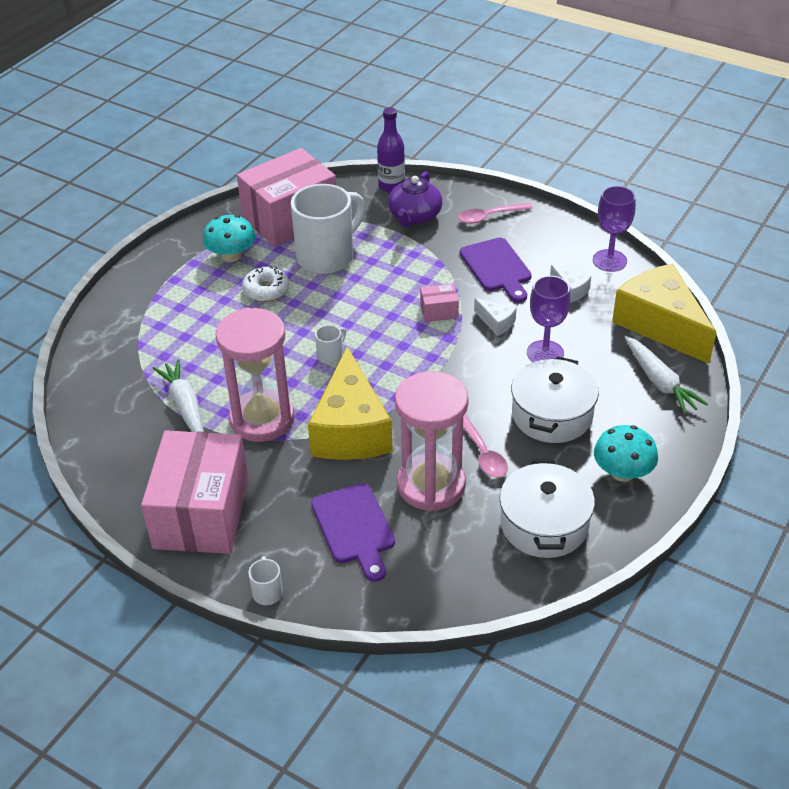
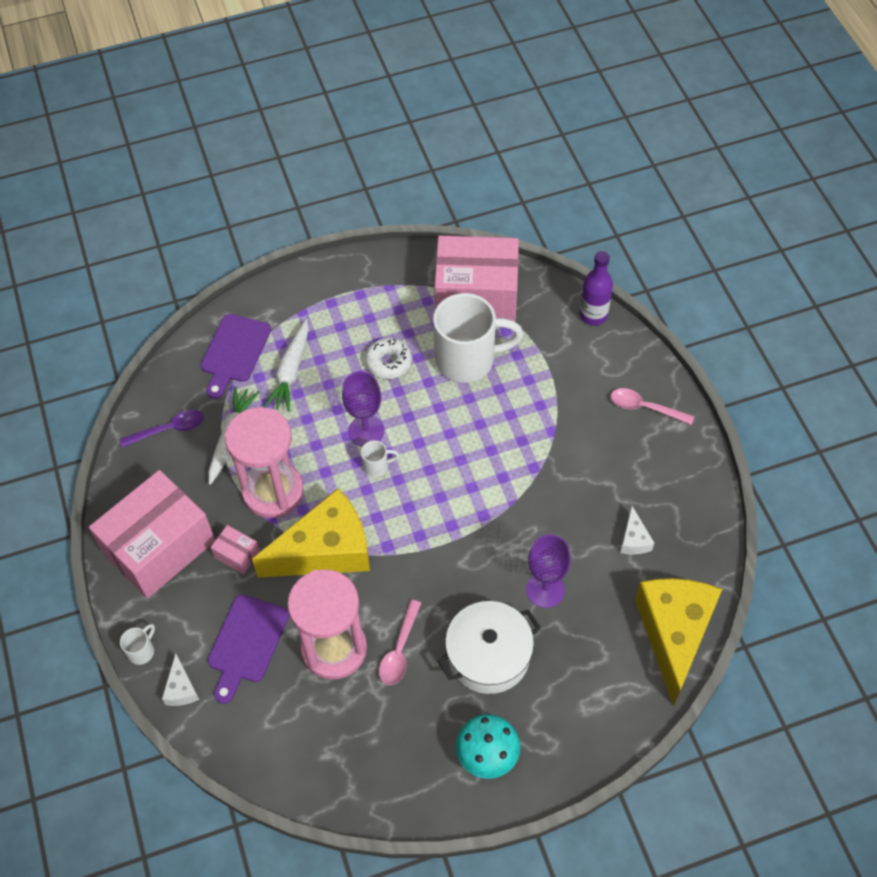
camera: 40 degrees right, 15 degrees up
turquoise mushroom [203,215,255,262] -> none
yellow cheese [308,347,393,460] -> yellow cheese turned 150 degrees counterclockwise [252,488,370,578]
purple teapot [388,171,442,227] -> none
pink box [420,283,459,322] -> pink box moved to [210,525,260,574]
purple cutting board [460,238,532,303] -> purple cutting board moved to [200,314,271,399]
white cheese [474,298,517,336] -> white cheese moved to [162,654,199,706]
white pot [499,460,595,558] -> none
purple goblet [593,186,636,272] -> purple goblet moved to [342,372,384,446]
white carrot [625,336,708,415] -> white carrot moved to [264,319,309,412]
none -> purple spoon [120,410,204,448]

